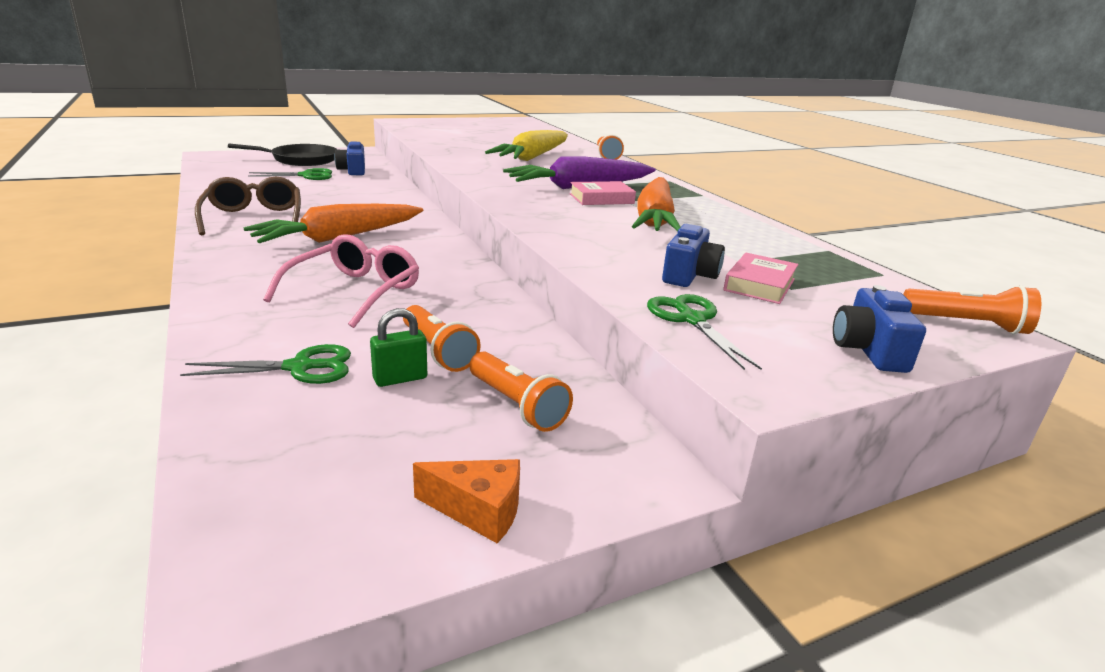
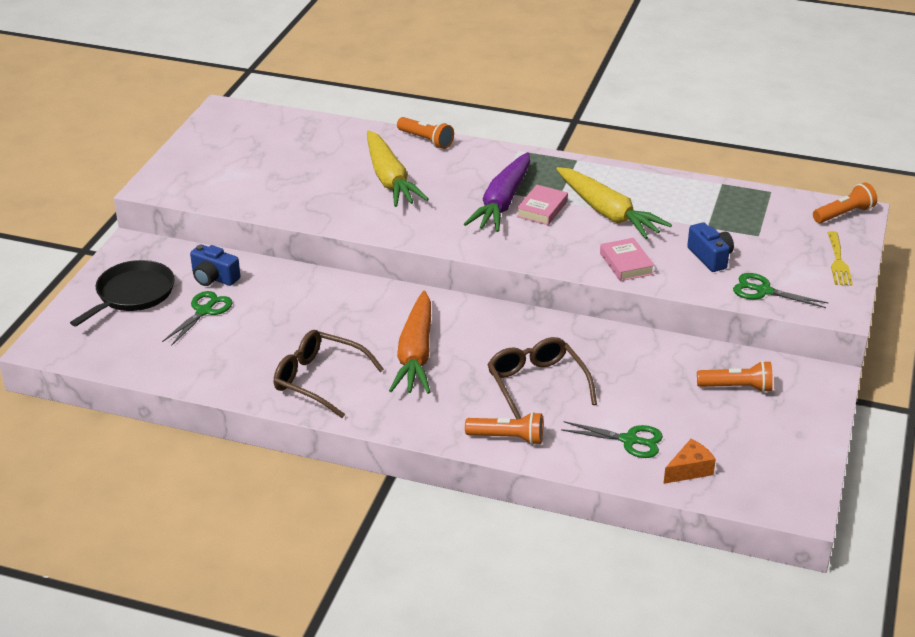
camera: 45 degrees left, 10 degrees up
green scissors [180,344,351,384] -> green scissors turned 75 degrees clockwise [561,421,663,458]
pink glasses [263,234,419,328] -> brown glasses [487,337,597,419]
green padlock [370,308,427,387] -> none
orange flashlight [403,305,481,372] -> orange flashlight moved to [465,412,543,445]
orange cheese [413,459,520,543] -> orange cheese moved to [663,439,716,484]
orange carrot [632,177,680,231] -> yellow carrot [556,167,672,239]
pink book [723,253,798,304] -> pink book moved to [600,238,655,281]
blue camera [833,285,926,373] -> yellow fork [827,231,853,286]

